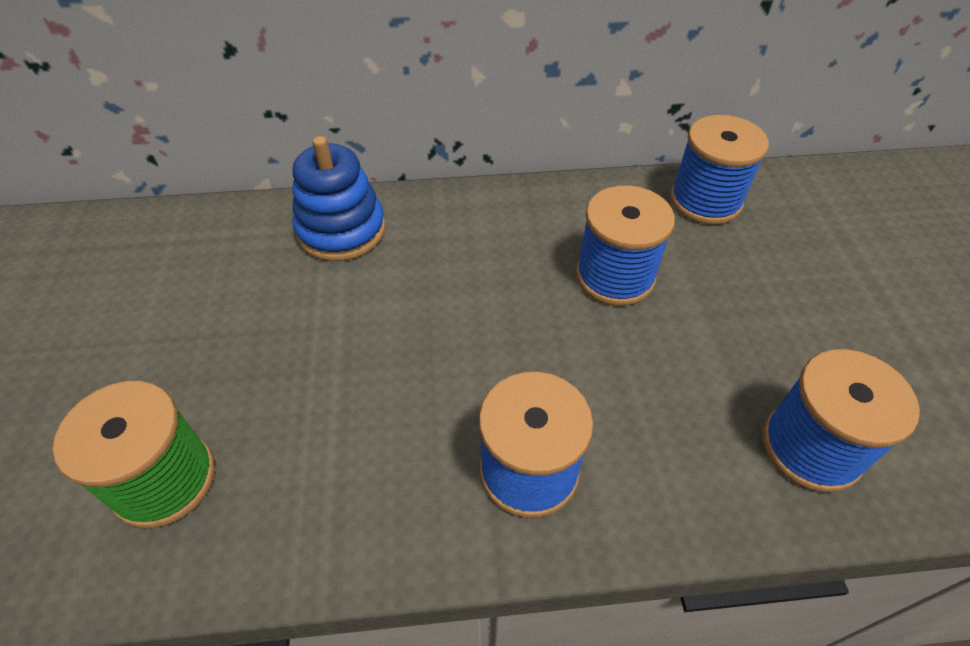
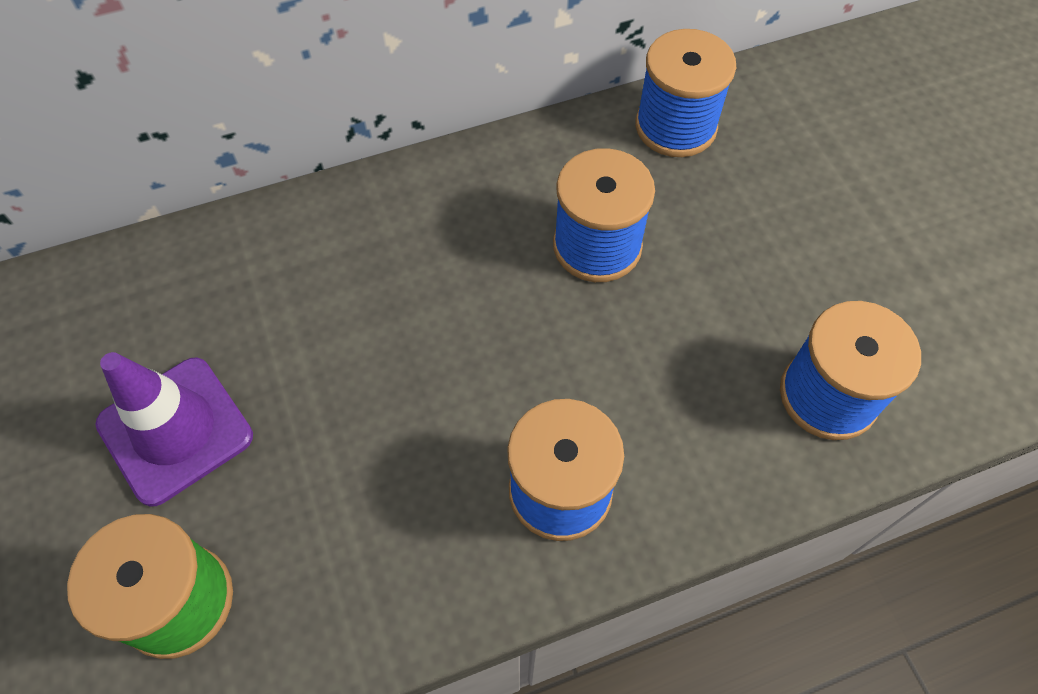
camera: 15 degrees left, 10 degrees up
blue stacking toy [293,136,386,261] -> none
none -> purple traffic cone [95,352,253,507]

